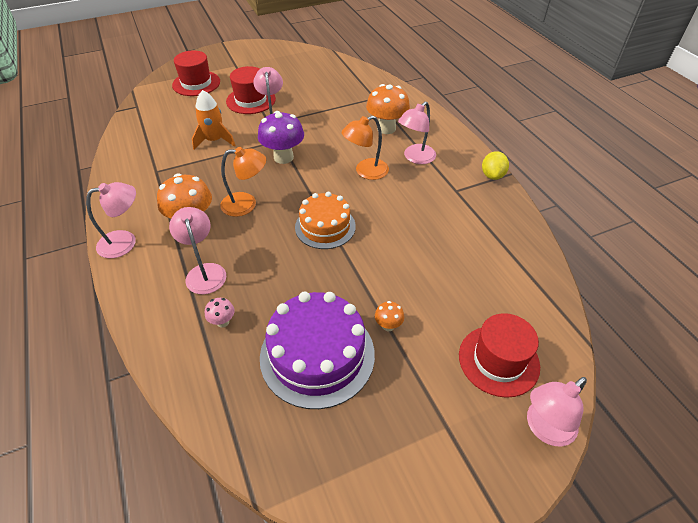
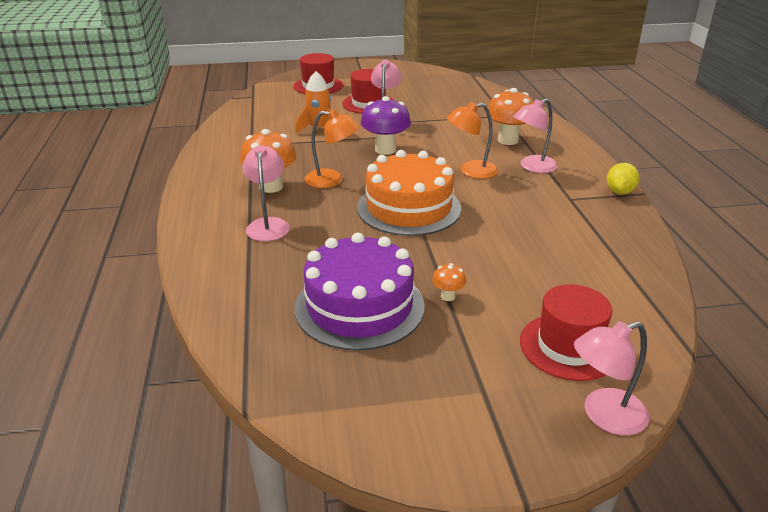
camera: 15 degrees right, 15 degrees down
pink lamp [86,182,136,258] -> none
pink mushroom [205,298,235,328] -> none
orange cake [295,192,356,249] -> orange cake [357,150,461,236], size x1.53

